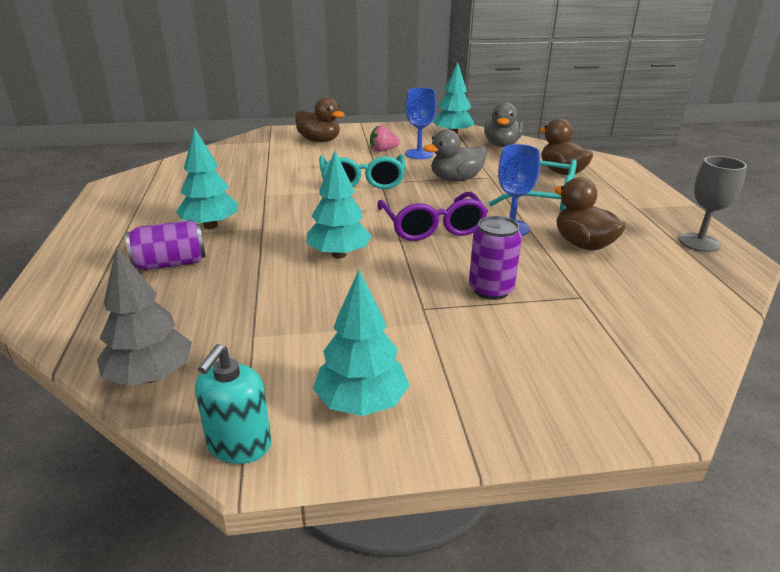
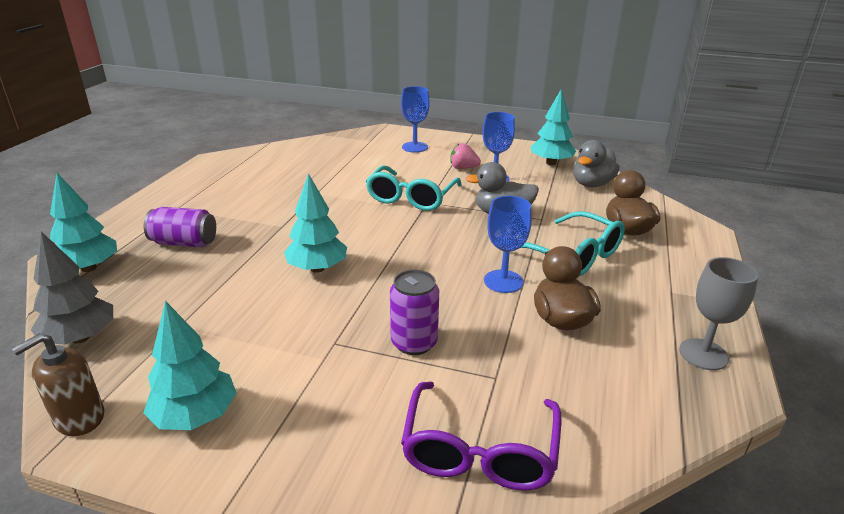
camera: 25 degrees right, 0 degrees up
turquoise tree [176,128,238,229] -> turquoise tree moved to [50,173,117,272]
turquoise soap dispenser [195,344,271,464] -> brown soap dispenser [12,333,104,436]
brown duck [295,97,345,142] -> blue goblet [401,86,430,152]
purple glasses [377,192,488,241] -> purple glasses moved to [401,382,561,491]

